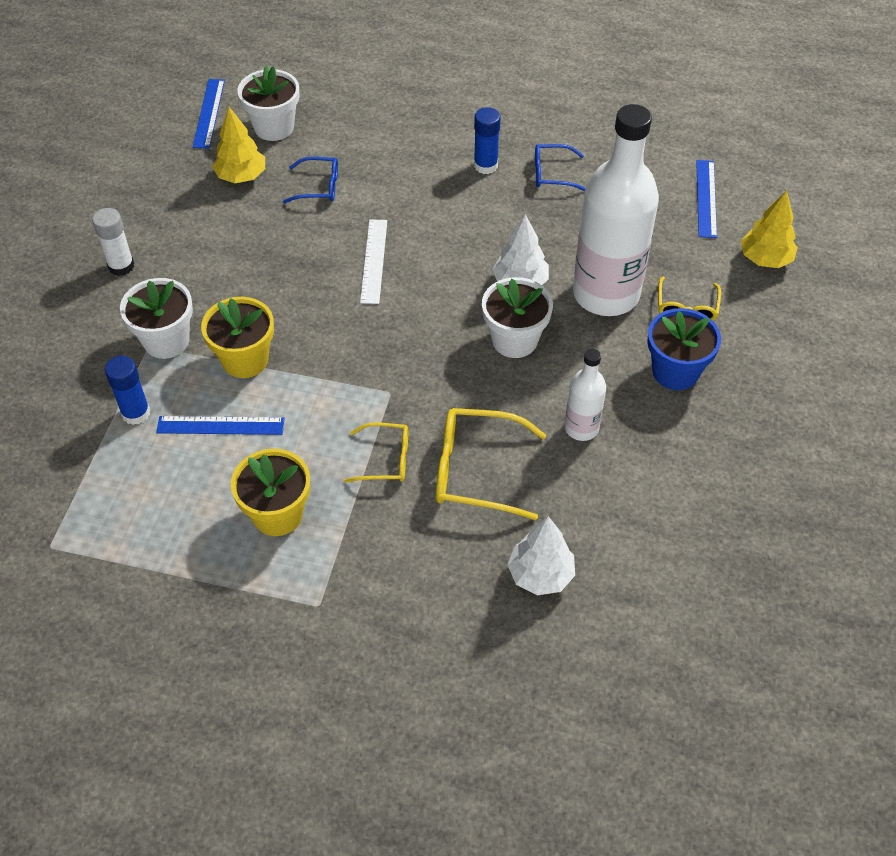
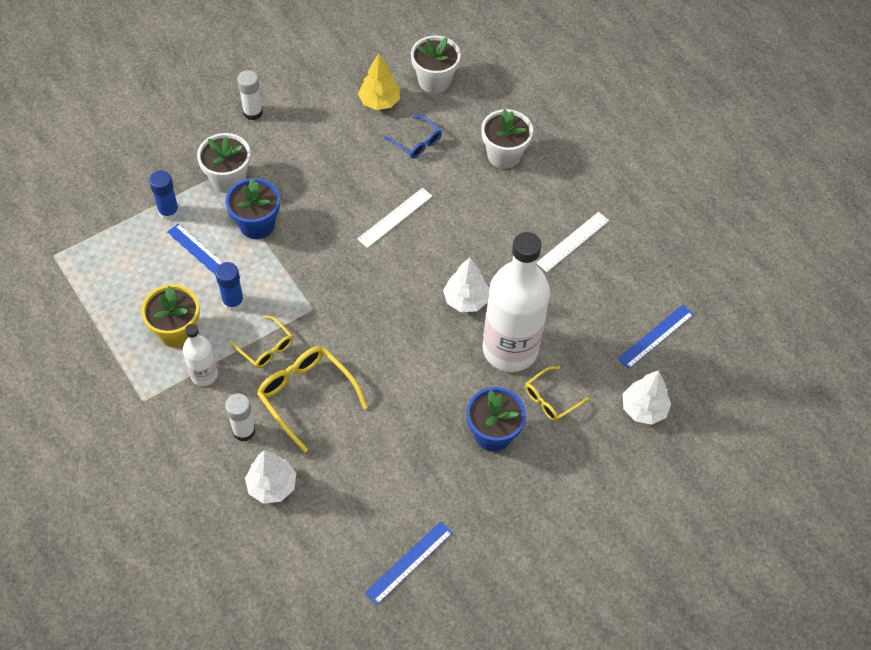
camera: 40 degrees right, 5 degrees up
blue ruler [193,79,225,148] -> blue ruler moved to [365,521,453,605]
yellow flower pot [201,297,274,378] -> blue flower pot [226,178,280,239]
blue glue stick [474,107,501,174] -> blue glue stick moved to [215,262,244,311]
white flower pot [482,277,553,358] -> white flower pot moved to [481,109,533,169]
blue glasses [535,144,586,191] -> white ruler [536,212,609,272]
white bottle [565,349,606,441] -> white bottle moved to [183,324,218,386]
yellow tree [741,190,798,268] -> white tree [623,370,671,425]
none -> white glue stick [225,394,255,441]

